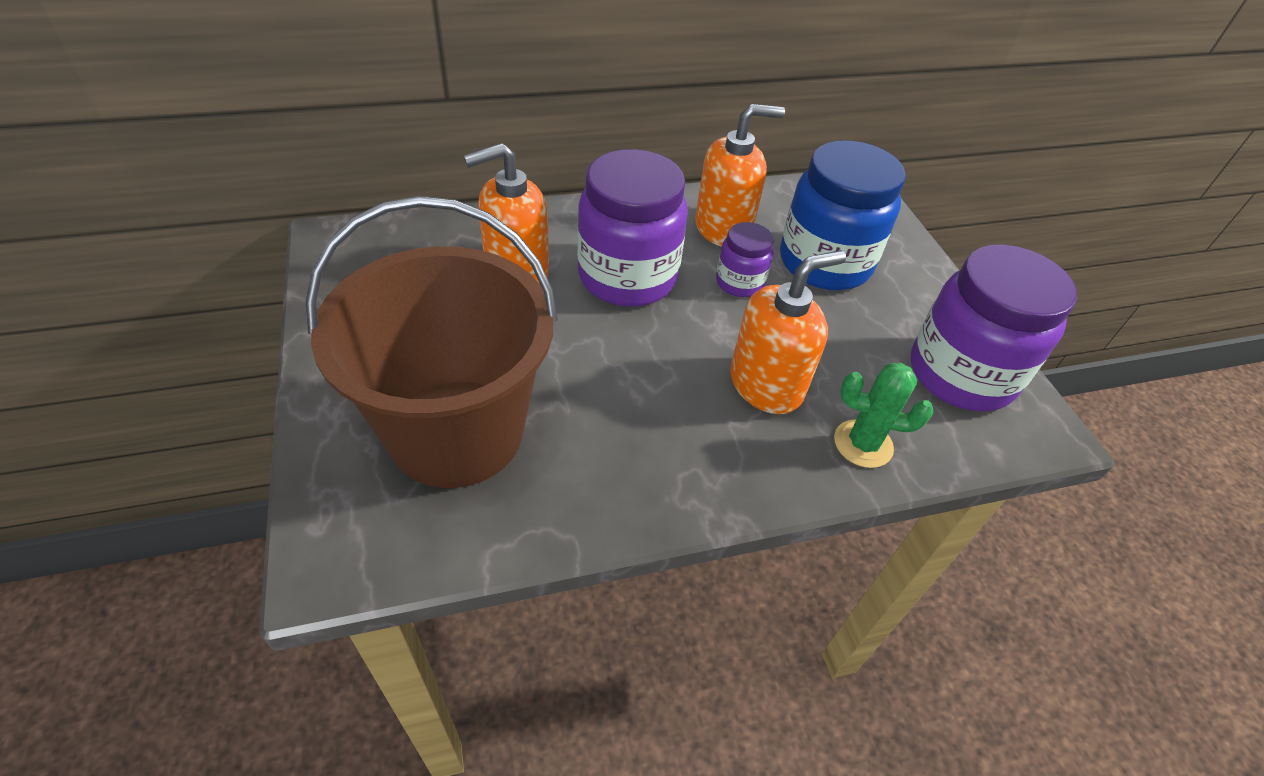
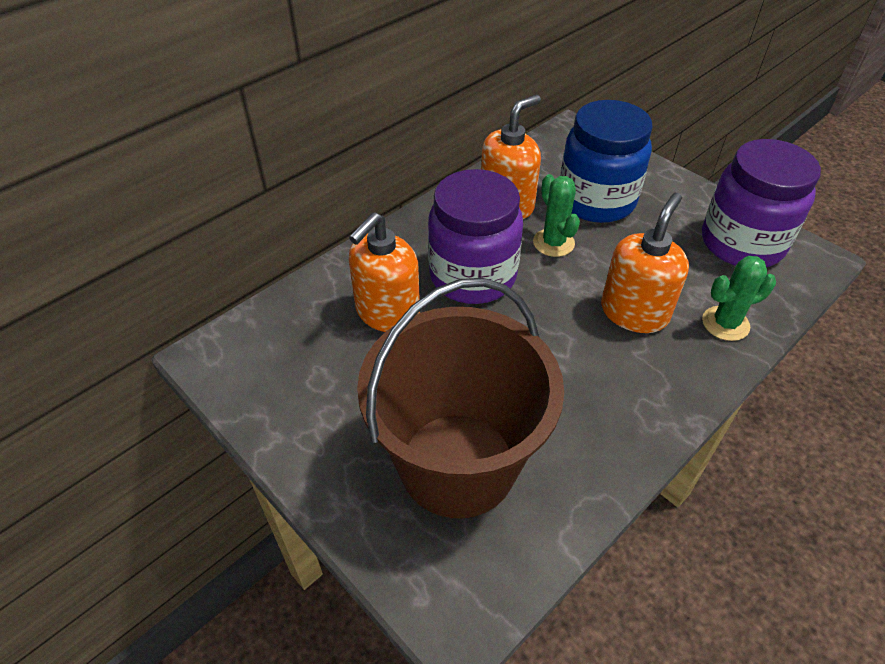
camera: 25 degrees left, 0 degrees up
purple jar [716,222,774,297] -> green cactus [533,174,580,257]

